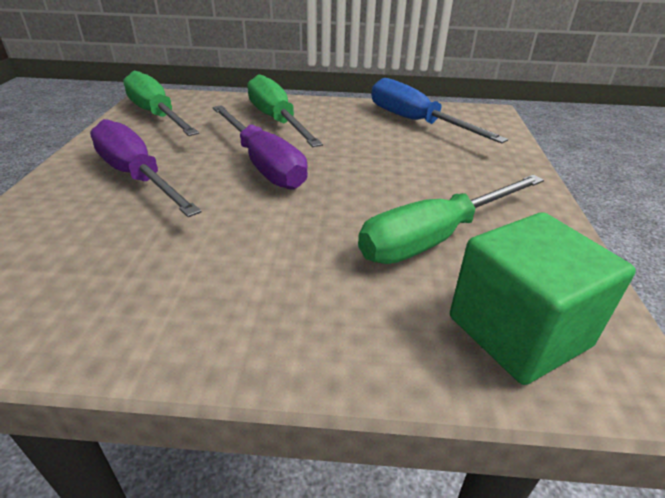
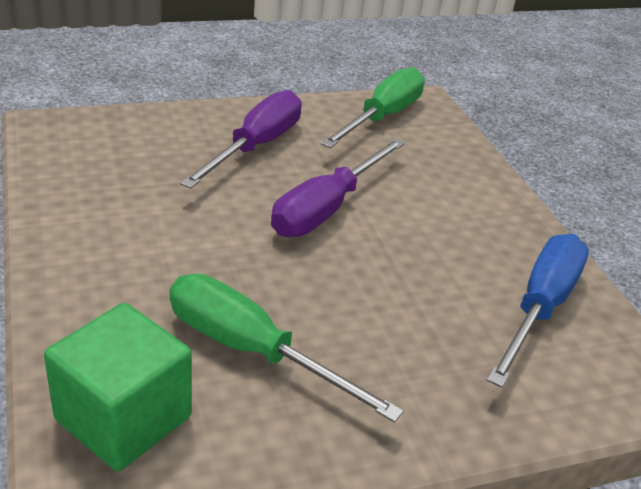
camera: 65 degrees right, 0 degrees up
green screwdriver [247,74,323,147] -> none

